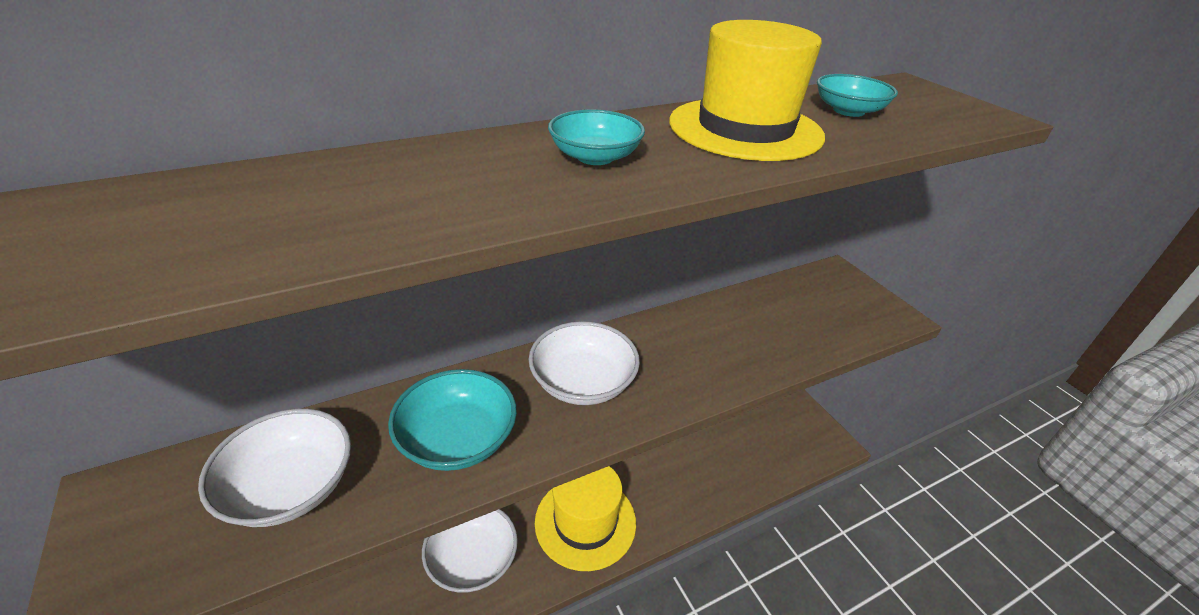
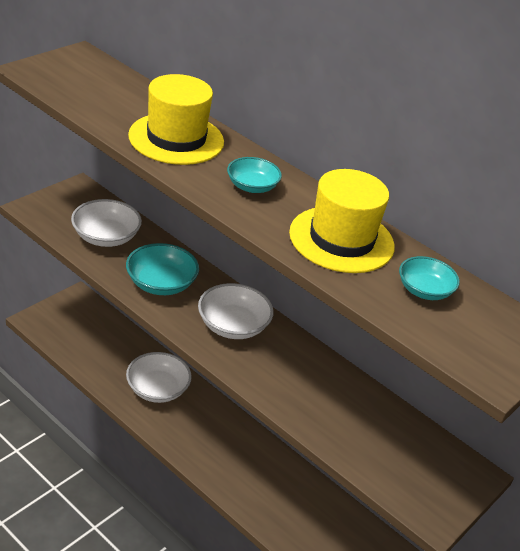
camera: 65 degrees right, 0 degrees up
yellow hat [535,466,636,571] -> yellow hat moved to [128,74,224,165]

